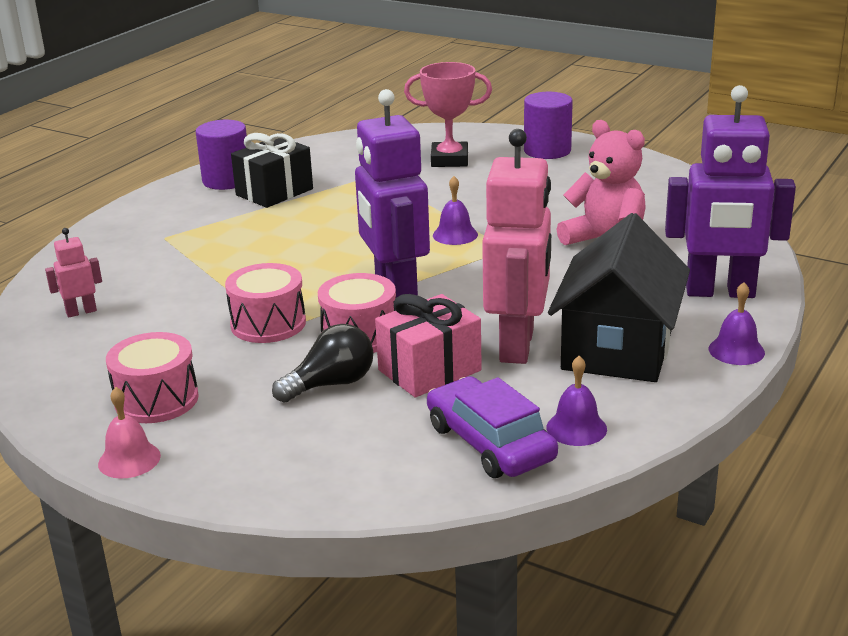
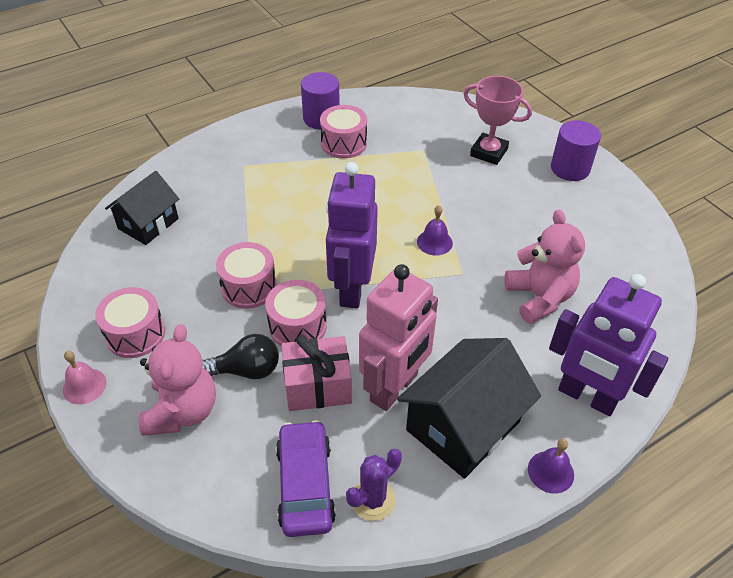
camera: 25 degrees right, 20 degrees up
pink robot [45,228,102,318] -> black house [105,171,179,245]
black gift [231,133,313,208] -> pink drum [320,105,367,159]
purple bell [546,356,607,446] -> purple cactus [346,449,402,521]
none -> pink teddy bear [139,324,216,436]

